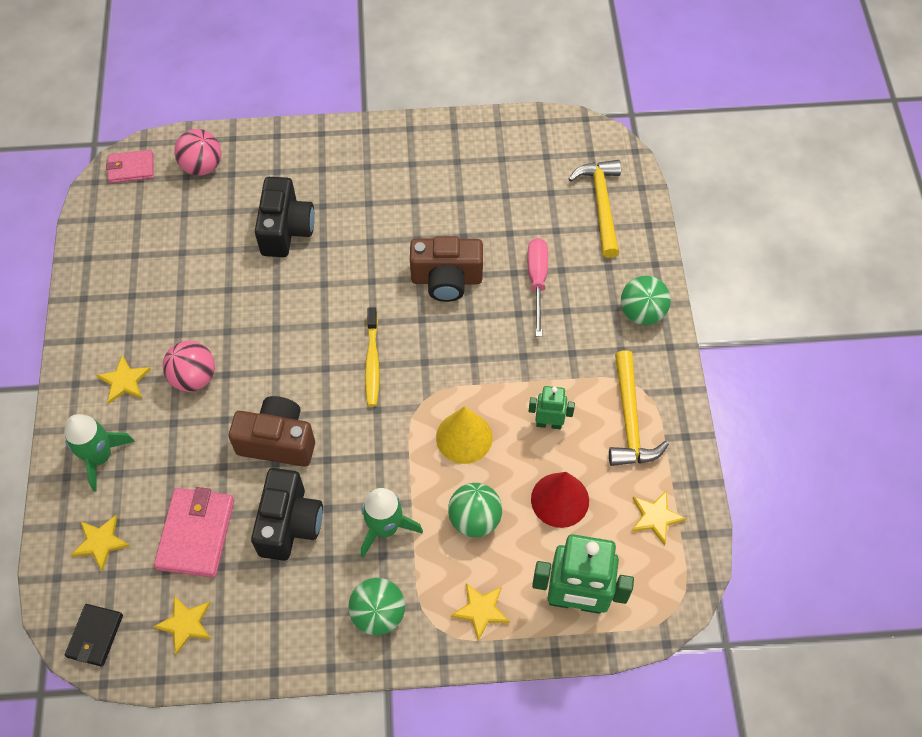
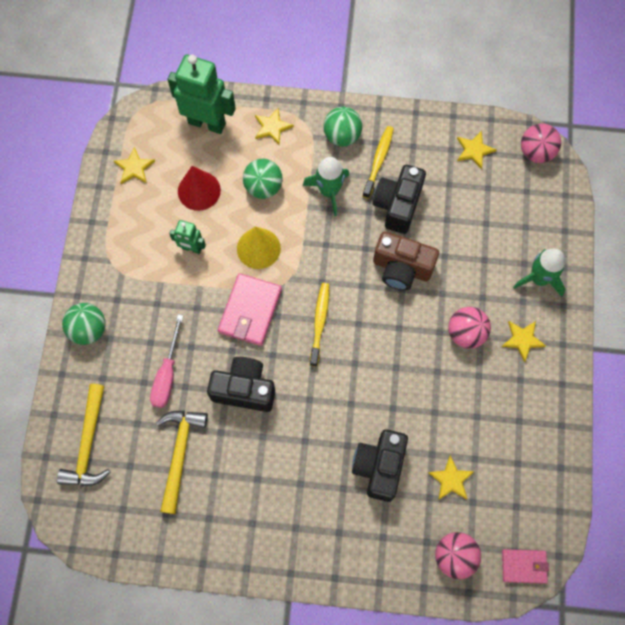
camera: 170 degrees left, 10 degrees up
black wallet [65,604,123,667] -> pink ball [521,123,561,163]
yellow star [71,515,130,571] -> yellow star moved to [428,455,474,500]
pink wallet [154,487,234,578] -> pink wallet moved to [218,273,282,346]
brown camera [410,236,483,302] -> black camera [207,357,275,412]
yellow hammer [609,350,669,466] -> yellow hammer moved to [156,411,208,514]
none -> yellow toothbrush [362,126,394,199]

